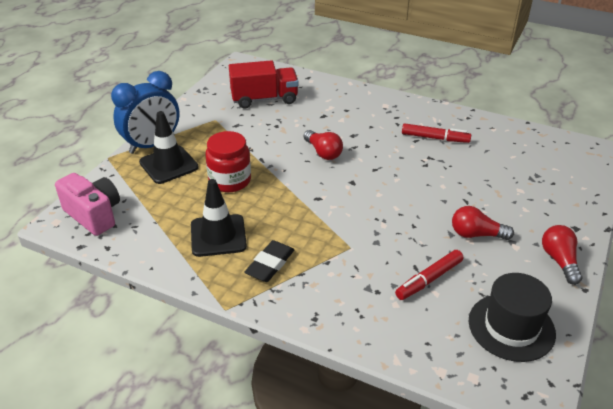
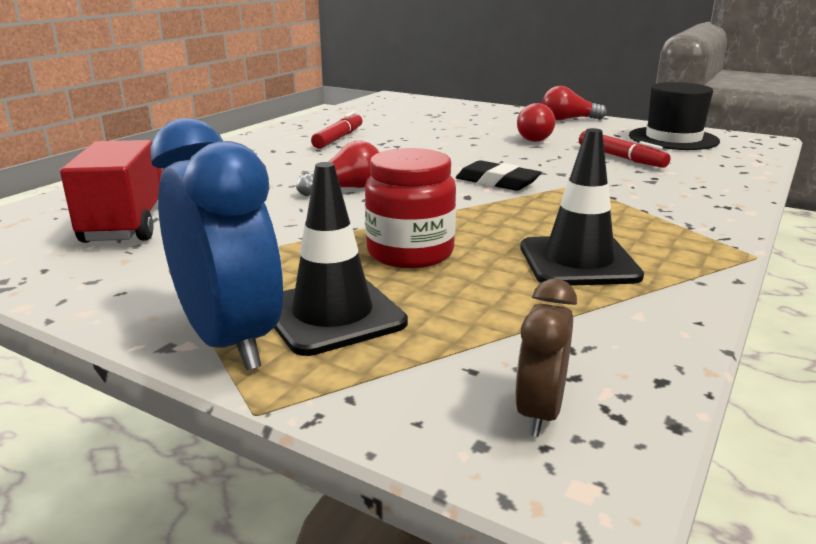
camera: 85 degrees left, 15 degrees down
pink camera [55,173,120,236] -> brown clock [515,279,577,437]
black eraser [244,240,294,282] -> black eraser moved to [456,160,542,191]

